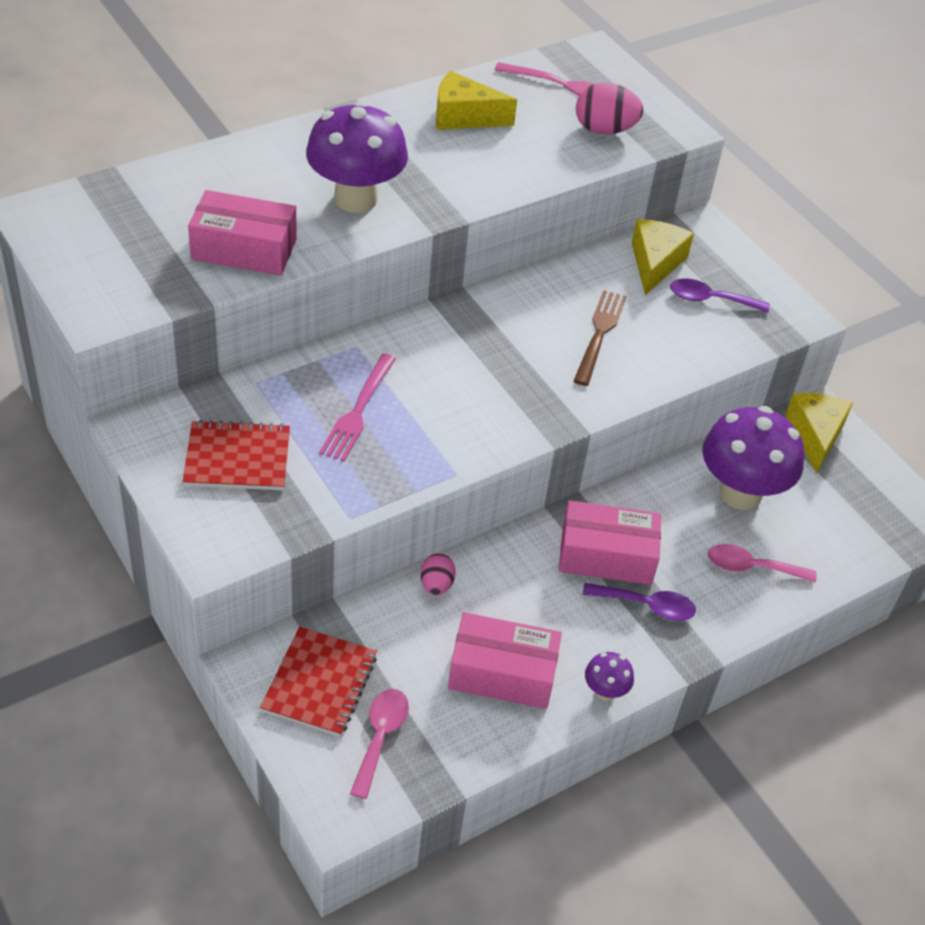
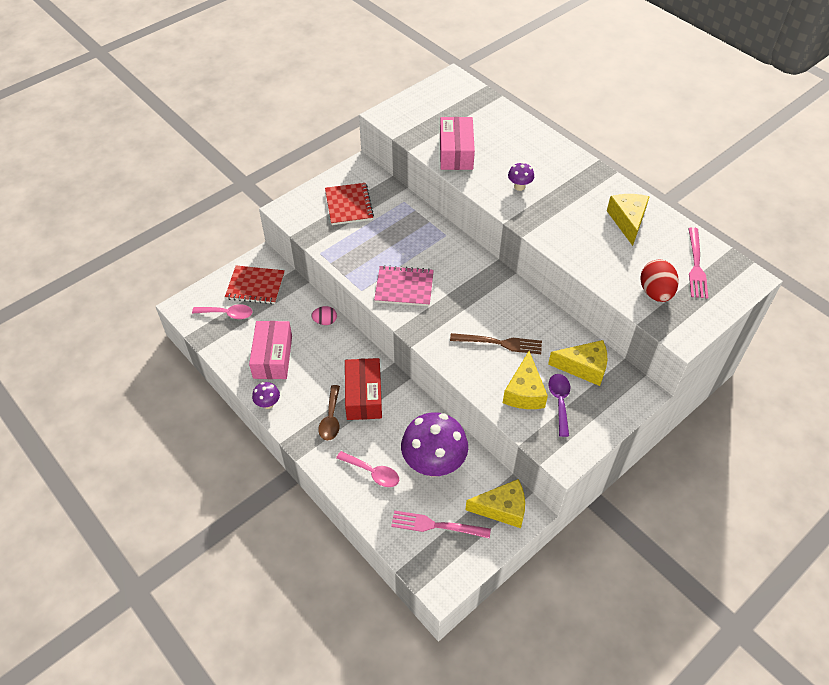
camera: 85 degrees right, 5 degrees up
purple mushroom [306,101,408,213] -> purple mushroom [508,162,534,191], size x0.44
pink fork [319,354,396,462] -> pink fork moved to [391,510,491,539]
pink box [559,500,661,585] -> red box [345,358,382,420]
pink egg [576,82,643,135] -> red egg [641,259,679,302]
purple spoon [582,583,696,621] -> brown spoon [318,385,340,441]
pink spoon [708,544,817,583] -> pink spoon turned 120 degrees clockwise [336,451,399,487]
none -> pink notebook [374,265,434,306]
none -> yellow cheese [503,351,548,409]

